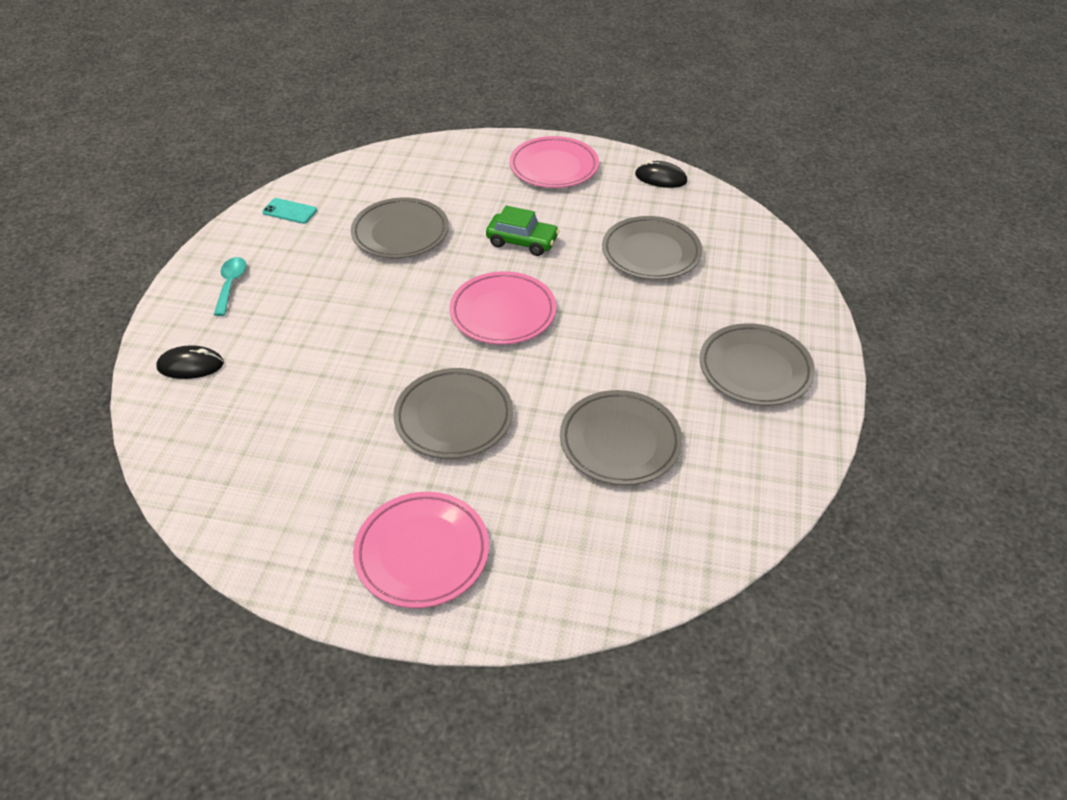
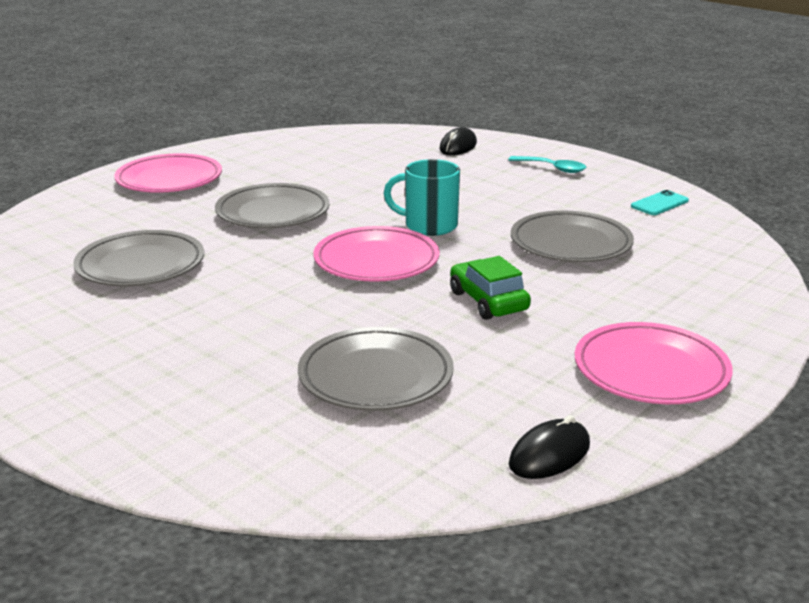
camera: 120 degrees right, 20 degrees down
green car [486,205,560,256] -> green car turned 105 degrees clockwise [450,256,531,320]
grey plate [699,323,815,406] -> none
none -> turquoise mug [384,159,460,236]

